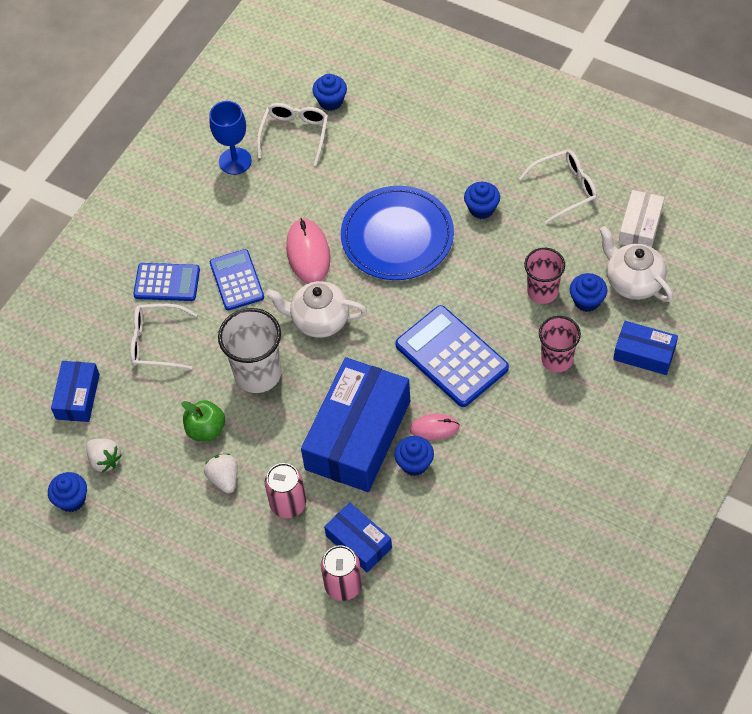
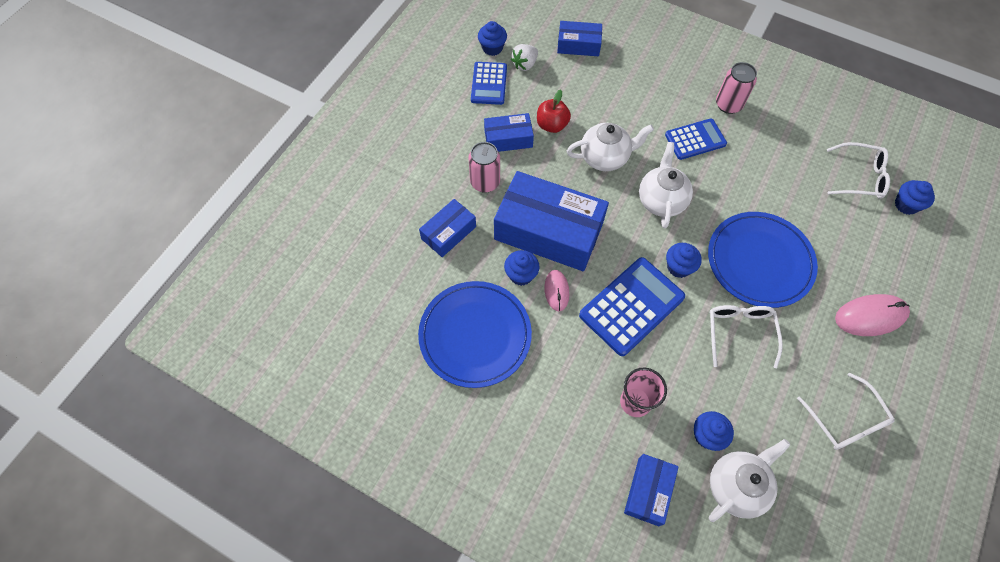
camera: 85 degrees right, 5 degrees up
white glasses [130,304,197,370] -> white glasses moved to [710,305,783,368]
blue calculator [133,263,200,301] -> blue calculator moved to [471,62,507,105]
green apple [181,400,225,441] -> red apple [537,89,571,133]
white strawberry [204,454,238,493] -> blue box [484,113,534,152]
blue goblet [209,101,252,175] -> none
white cup [218,308,281,393] -> white teapot [567,123,654,171]
pink mouse [286,218,330,284] -> pink mouse moved to [835,294,910,336]
pink can [321,545,362,601] -> pink can moved to [716,62,757,114]
blue cupcake [464,182,500,219] -> blue cupcake moved to [666,243,702,278]
pink cup [524,248,565,304] -> none
white box [619,190,664,247] -> none
none -> blue plate [418,281,532,388]

